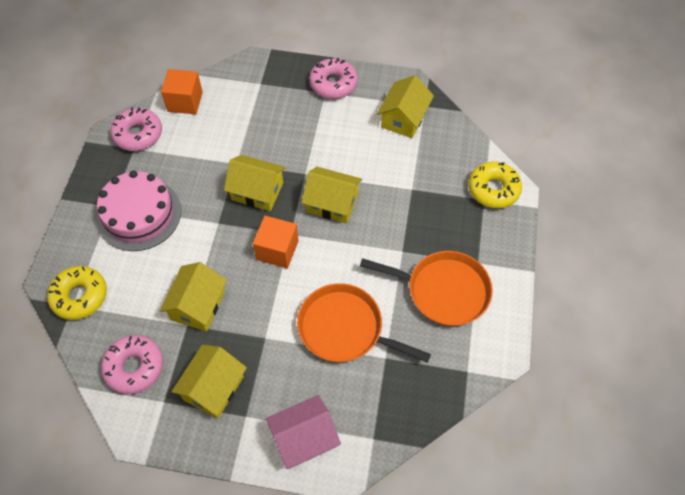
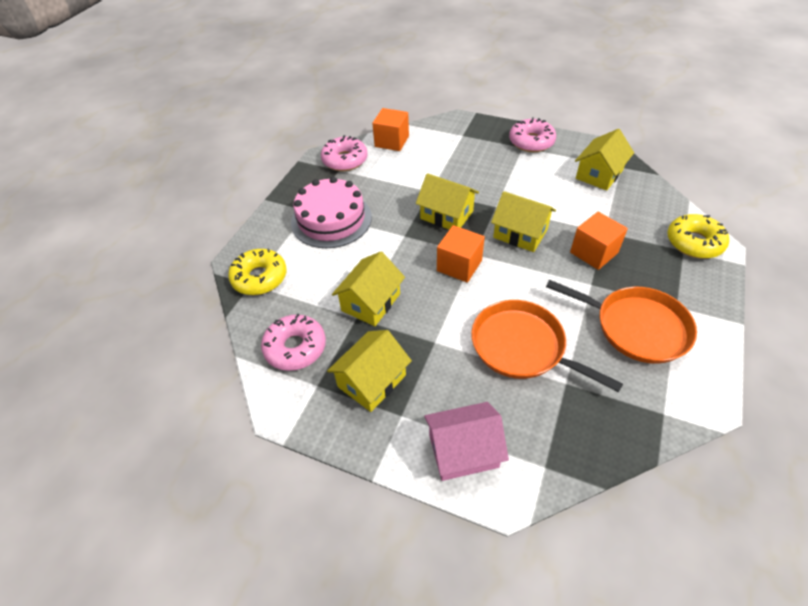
camera: 15 degrees right, 10 degrees down
none -> orange cube [570,212,628,270]

